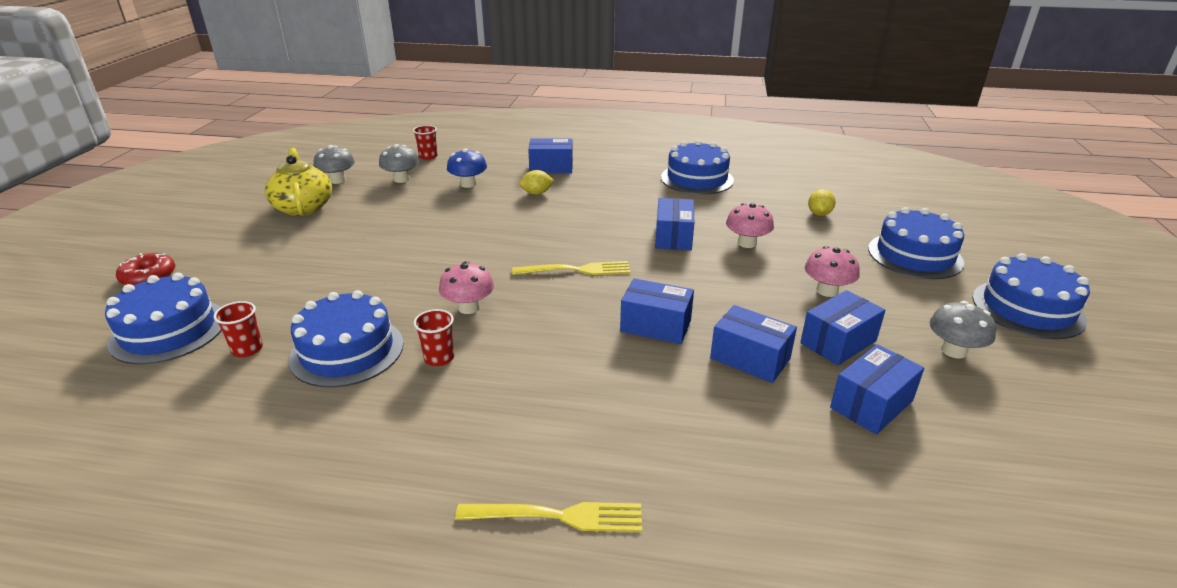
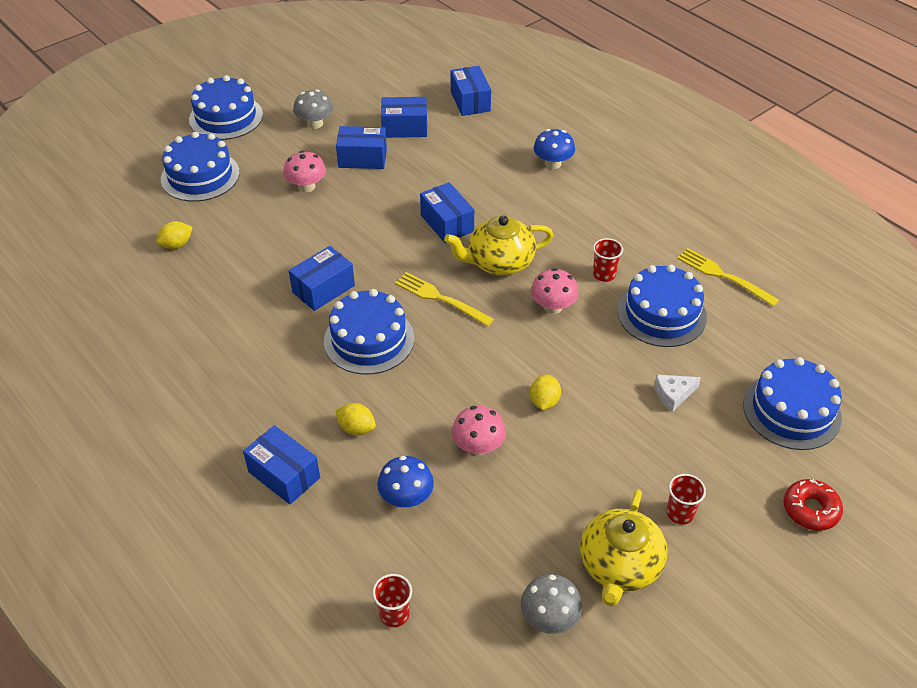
camera: 140 degrees left, 15 degrees up
red cup [214,301,263,357] -> red cup moved to [666,474,706,524]
grey mushroom [379,144,419,183] -> none
yellow fork [455,502,642,532] -> yellow fork moved to [677,248,779,307]
blue cake [661,140,734,195] -> blue cake moved to [324,289,414,375]
blue box [710,305,797,383] -> blue box moved to [451,66,491,116]
pink mushroom [726,203,774,248] -> pink mushroom moved to [452,406,506,455]
none -> yellow teapot [444,216,553,275]
none -> yellow lemon [530,375,561,410]
none -> blue mushroom [533,129,575,169]
none -> white cheese [654,375,701,412]

